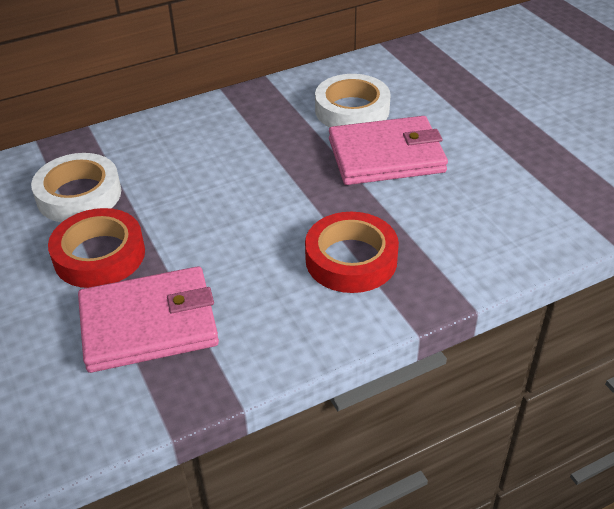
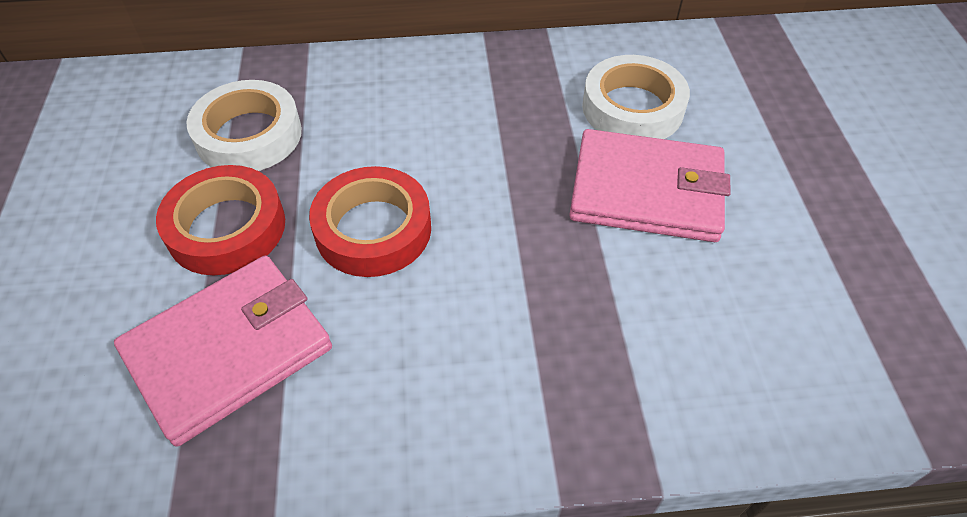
camera: 20 degrees right, 10 degrees up
pink wallet [78,266,219,373] -> pink wallet turned 45 degrees counterclockwise [114,256,332,447]
red tape [305,212,399,293] -> red tape moved to [309,166,431,277]

